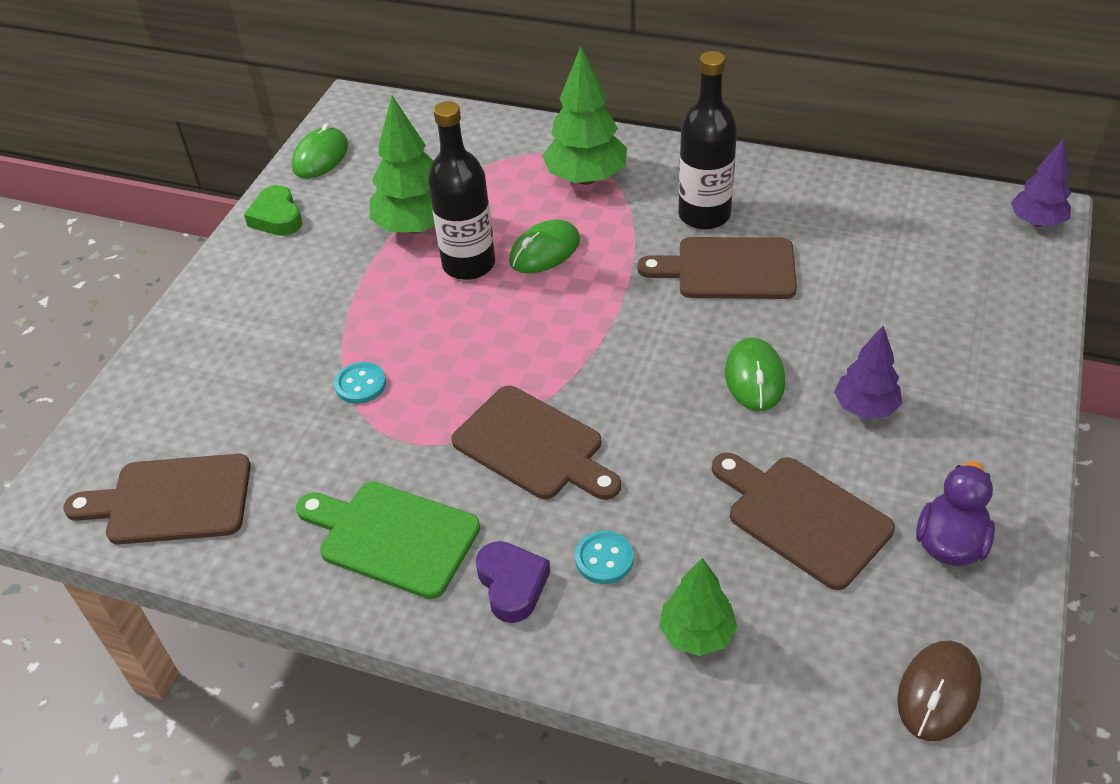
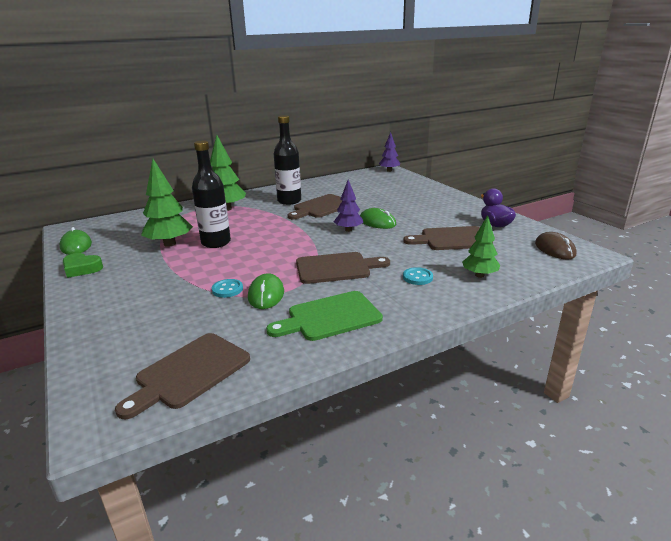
camera: 50 degrees left, 20 degrees down
purple heart [476,541,550,623] -> none
green mouse [509,219,580,274] -> green mouse moved to [248,273,284,309]
purple tree [834,326,902,419] -> purple tree moved to [334,180,363,232]

